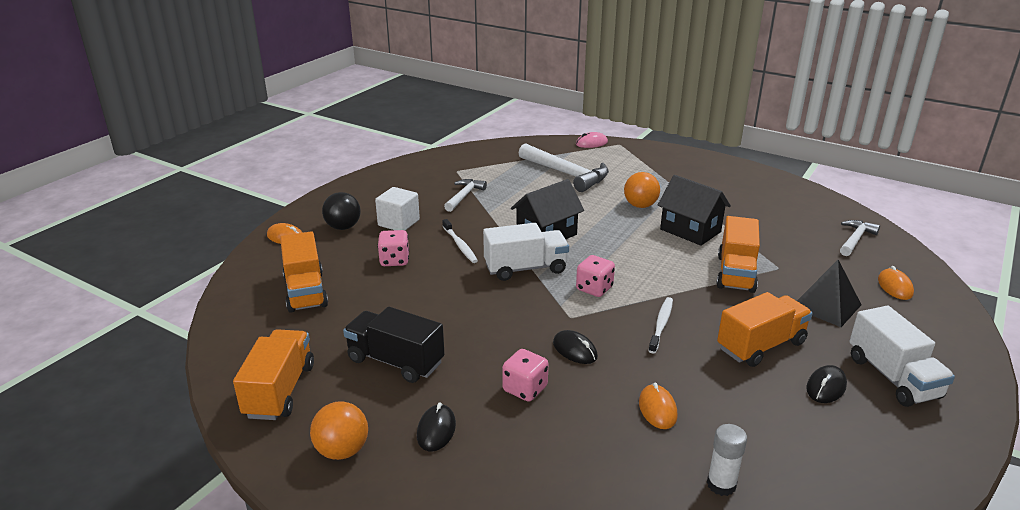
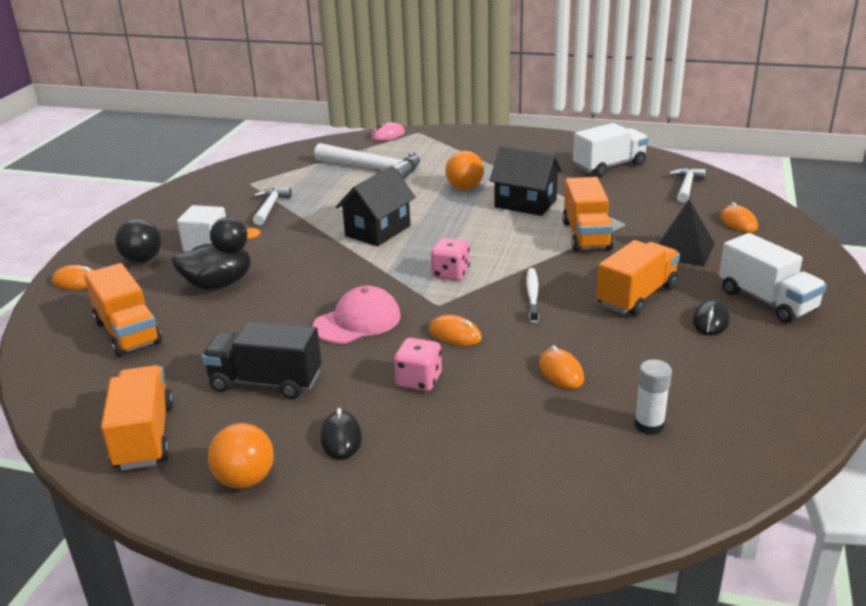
camera: 15 degrees left, 0 degrees up
pink dice [377,230,409,266] -> black duck [171,217,261,290]
white toothbrush [442,219,478,263] -> none
white truck [483,223,569,281] -> white truck moved to [573,123,649,177]
black mouse [553,330,598,364] -> orange mouse [429,315,482,346]
none -> pink cap [312,286,401,344]

